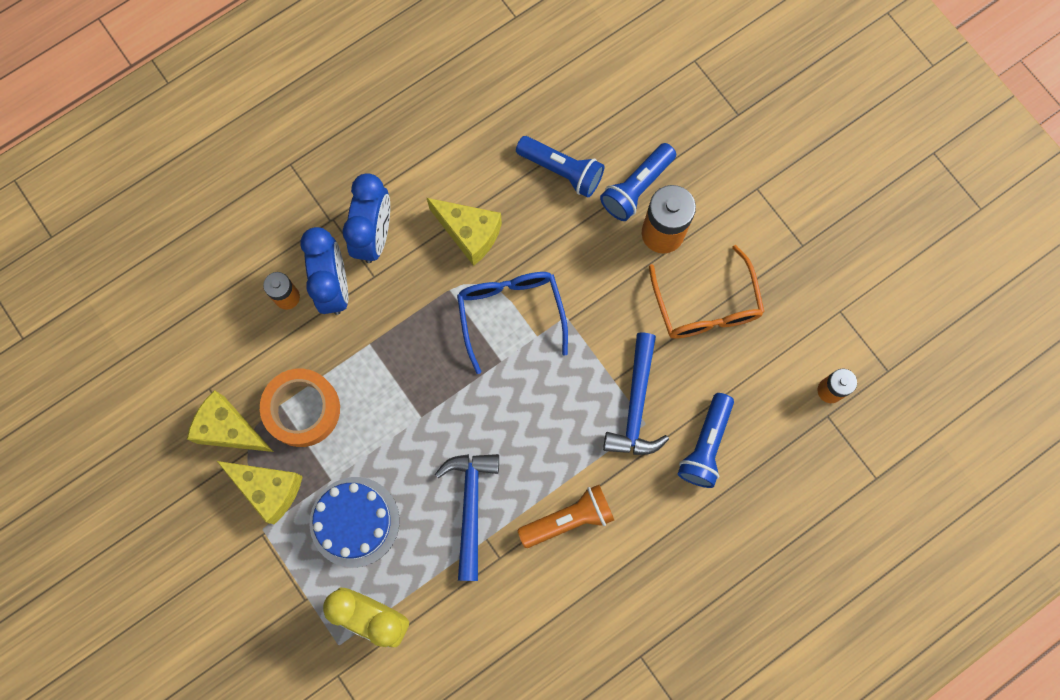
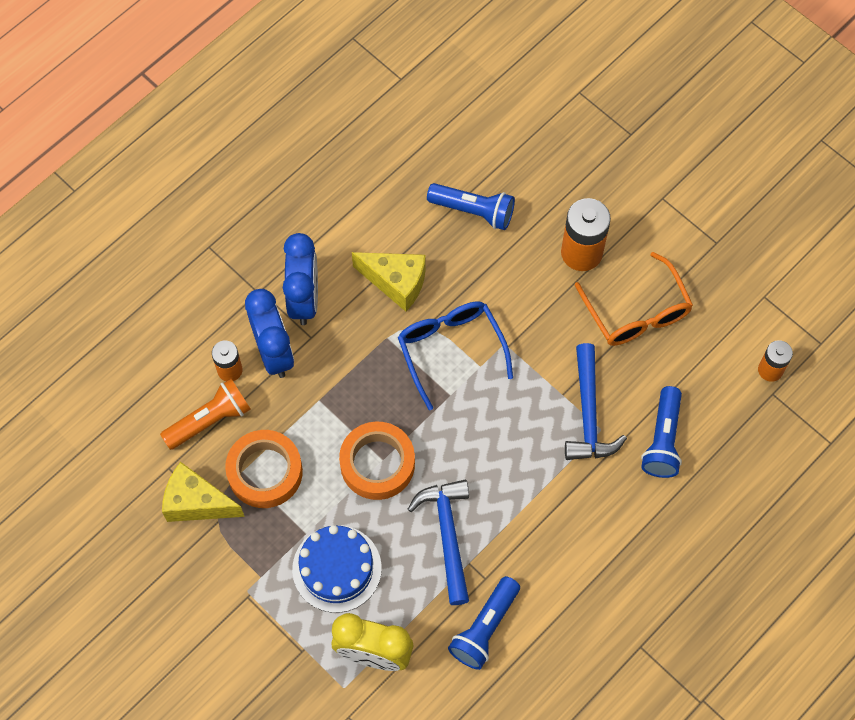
camera: 10 degrees left, 10 degrees down
yellow cheese [217,461,303,524] -> none
orange flashlight [517,485,614,548] -> orange flashlight moved to [160,379,251,450]
blue flashlight [600,143,676,221] -> blue flashlight moved to [448,576,520,670]
none -> orange tape [339,422,415,500]

